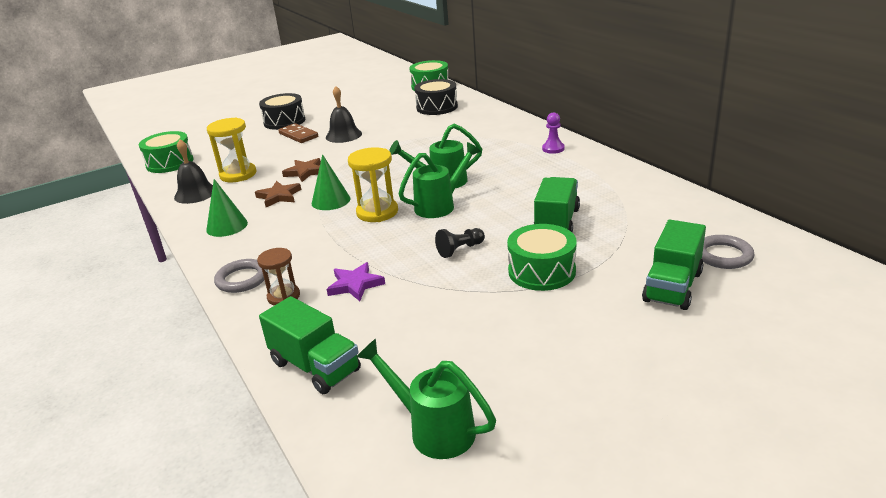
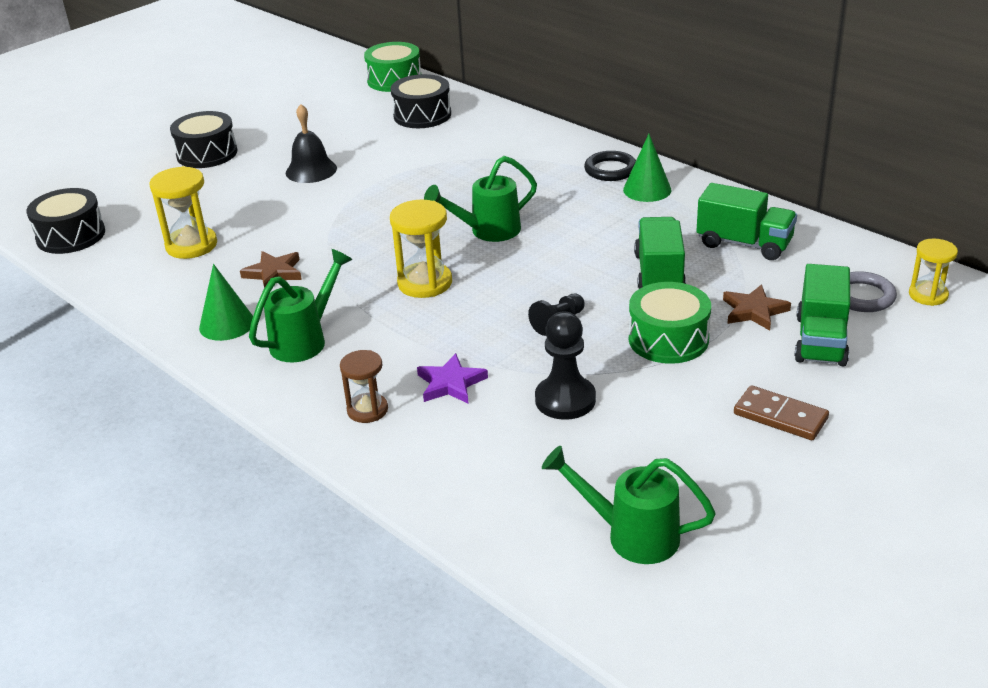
camera: 15 degrees left, 5 degrees up
green drum [139,131,194,173] -> black drum [26,188,105,254]
black bell [174,139,213,204] -> none
grey ring [214,259,268,293] -> none
green truck [259,296,361,394] -> green truck moved to [696,183,797,260]
brown domino [278,123,318,143] -> brown domino moved to [734,385,829,440]
brown star [282,158,321,182] -> brown star moved to [723,284,791,331]
green cone [312,154,350,210] -> green cone moved to [623,134,672,202]
green watering can [399,142,481,218] -> green watering can moved to [249,249,353,362]
purple pawn [542,112,565,154] -> black ring [584,151,636,181]
none -> black pawn [535,312,596,420]
none -> yellow hourglass [909,239,958,306]

